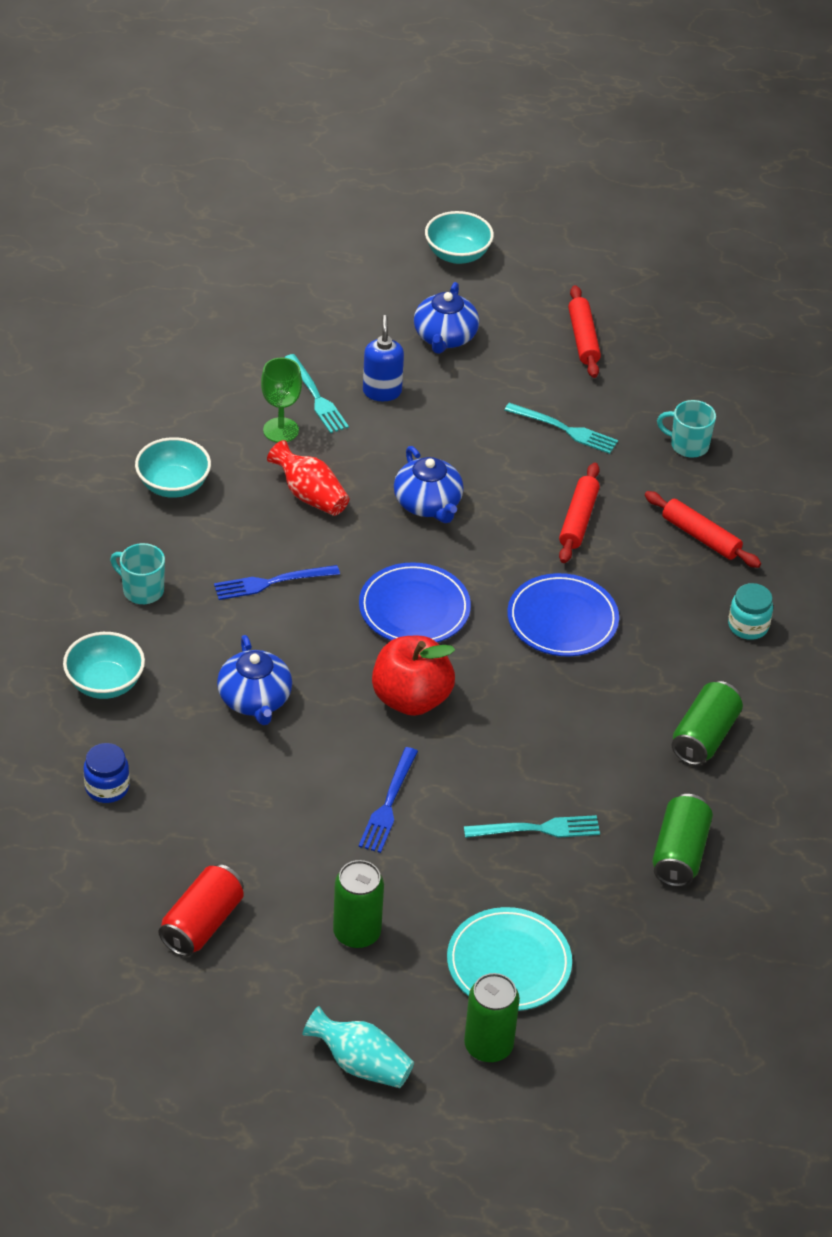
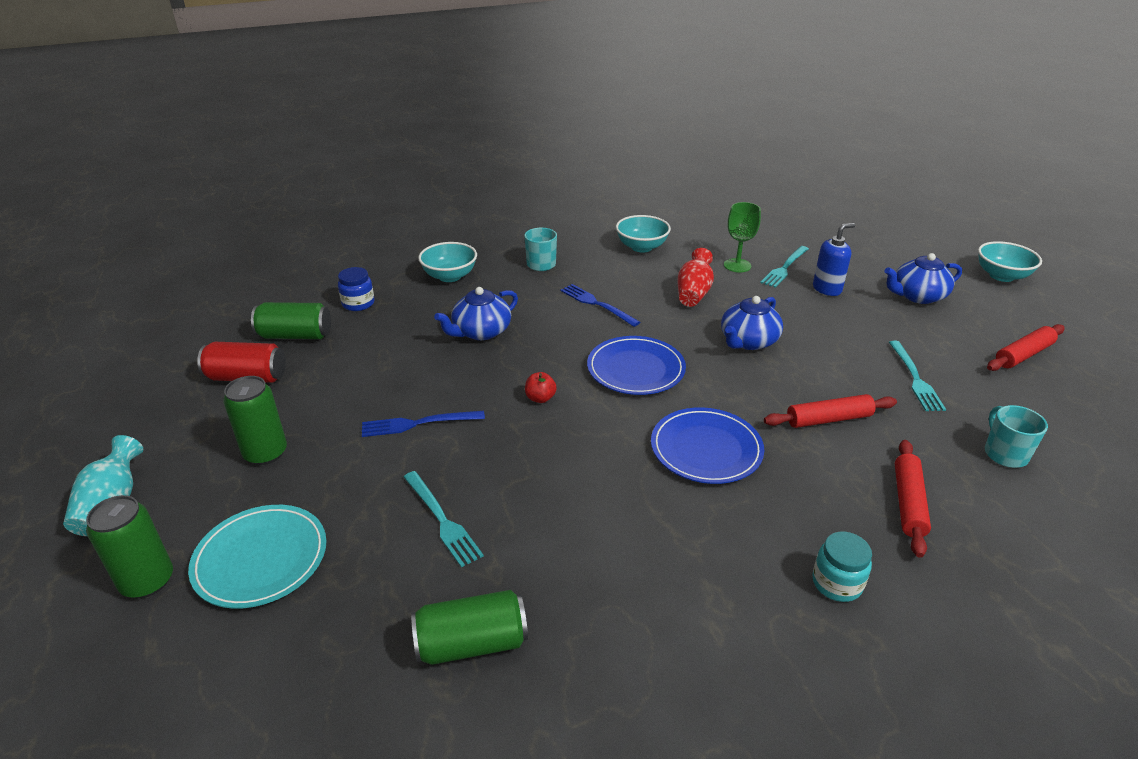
camera: 65 degrees right, 10 degrees down
red apple [372,636,455,716] -> red apple [525,372,557,403], size x0.43
green can [672,681,743,765] -> green can moved to [251,302,331,339]

